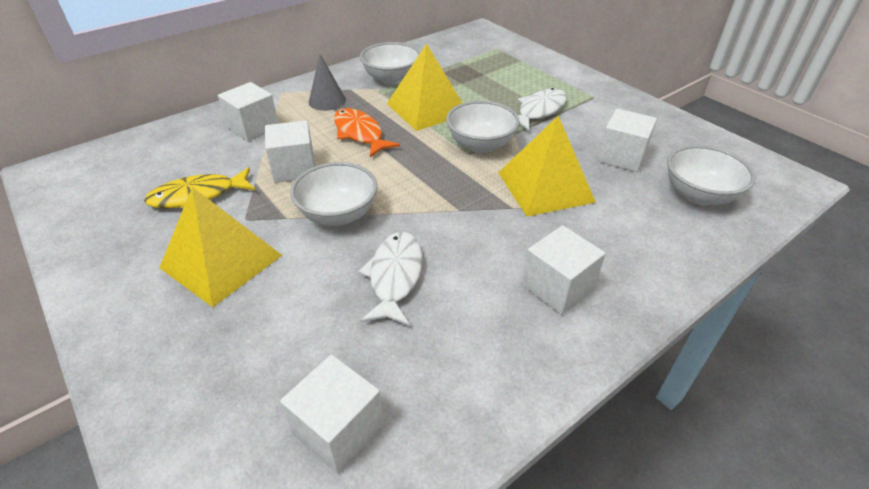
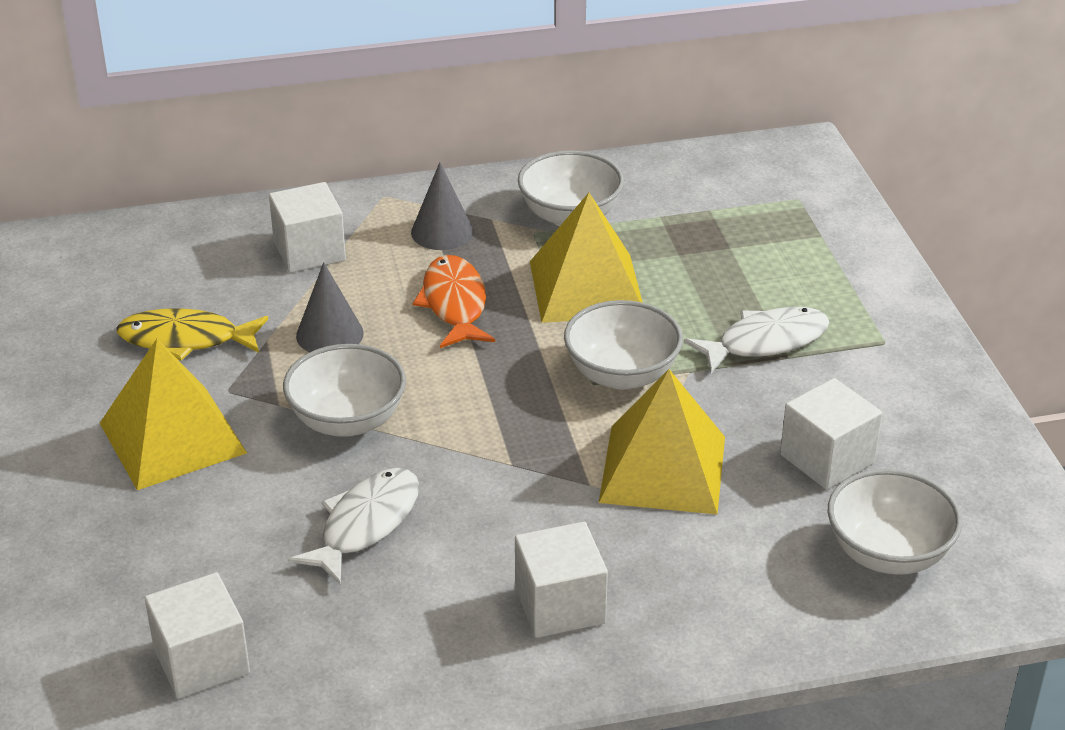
camera: 25 degrees right, 5 degrees down
white cube [265,120,315,183] -> grey cone [296,262,364,352]

